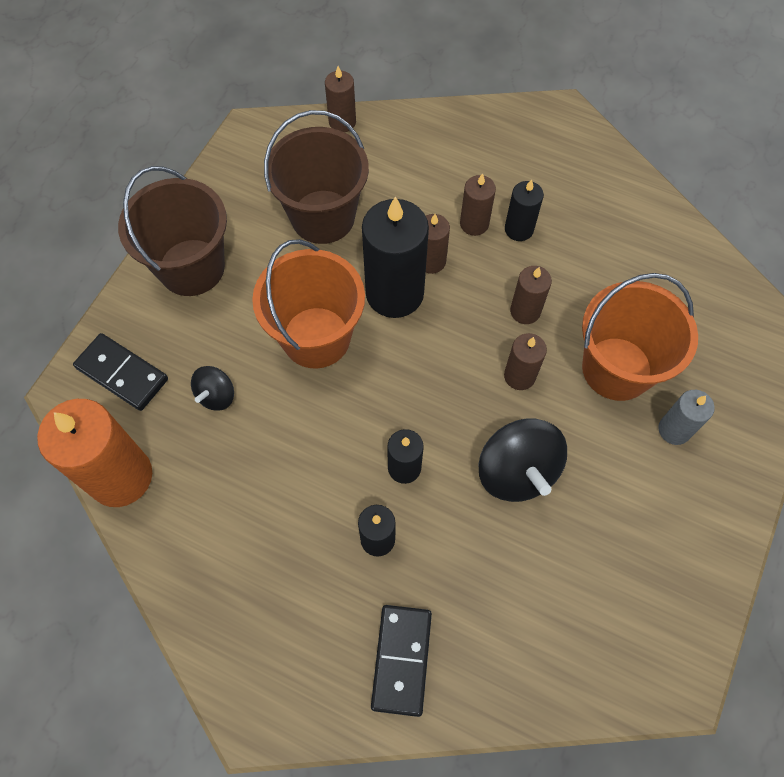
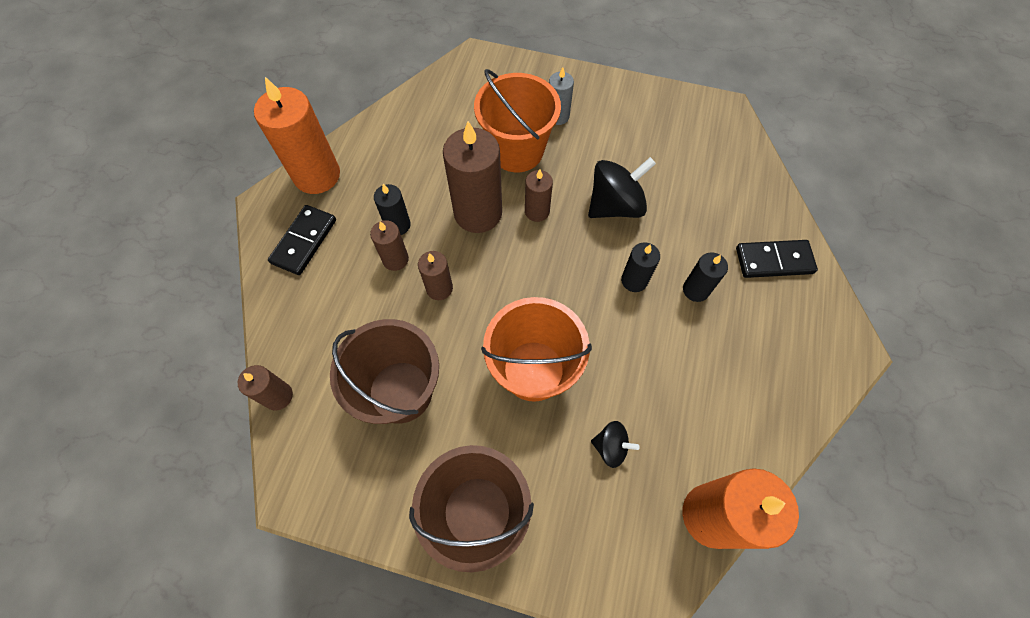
camera: 100 degrees left, 0 degrees up
black domino [73,333,168,411] -> black domino moved to [268,205,336,275]
black candle [362,196,429,318] -> none
brown candle [510,266,552,324] -> brown candle [443,121,502,233], size x1.92
none -> orange candle [254,77,340,194]

